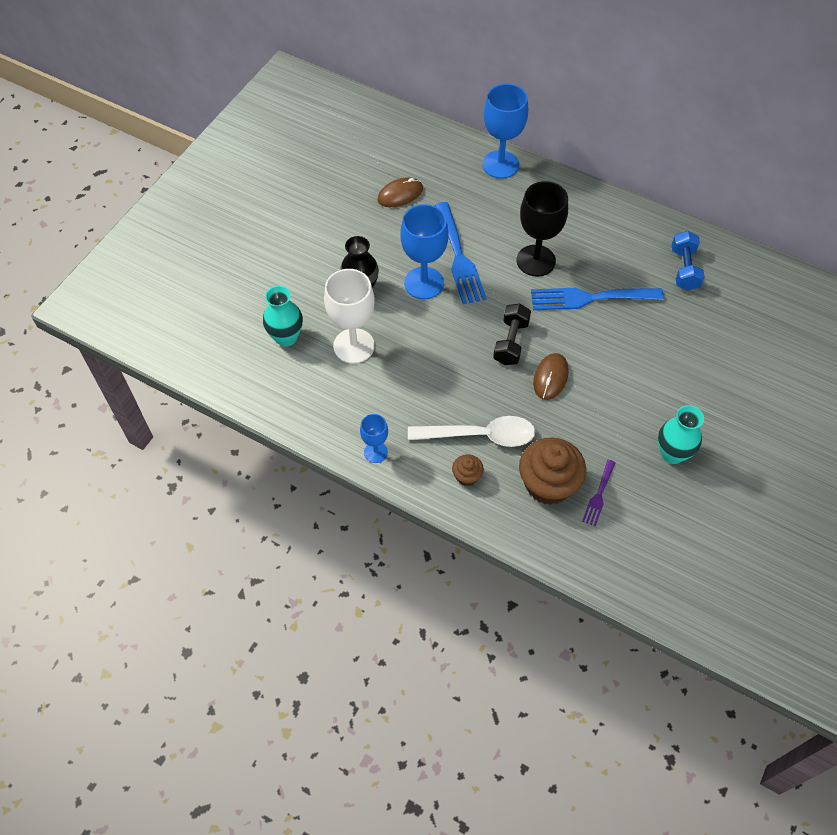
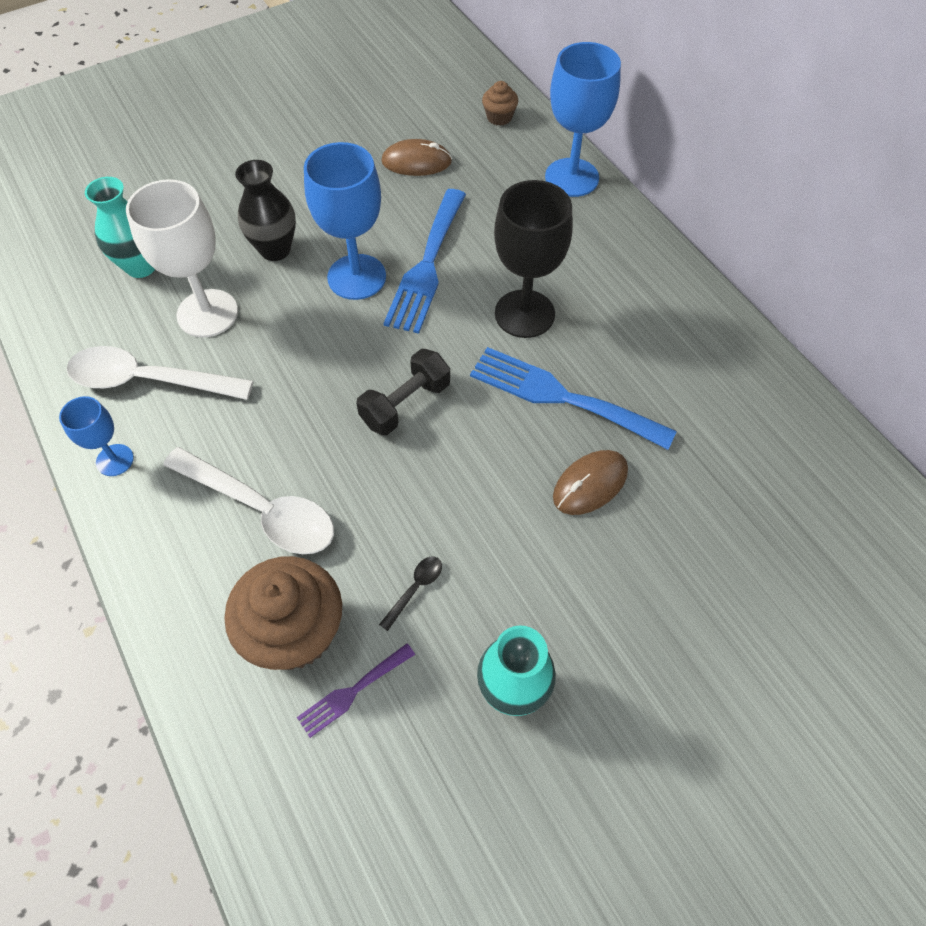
camera: 30 degrees right, 0 degrees up
brown cupcake [452,454,484,486] -> brown cupcake moved to [482,81,518,126]
brown mouse [533,353,568,400] -> brown mouse moved to [553,450,628,515]
blue dumbbell [671,231,704,291] -> none
none -> white spoon [66,346,253,400]
none -> black spoon [379,557,442,631]

